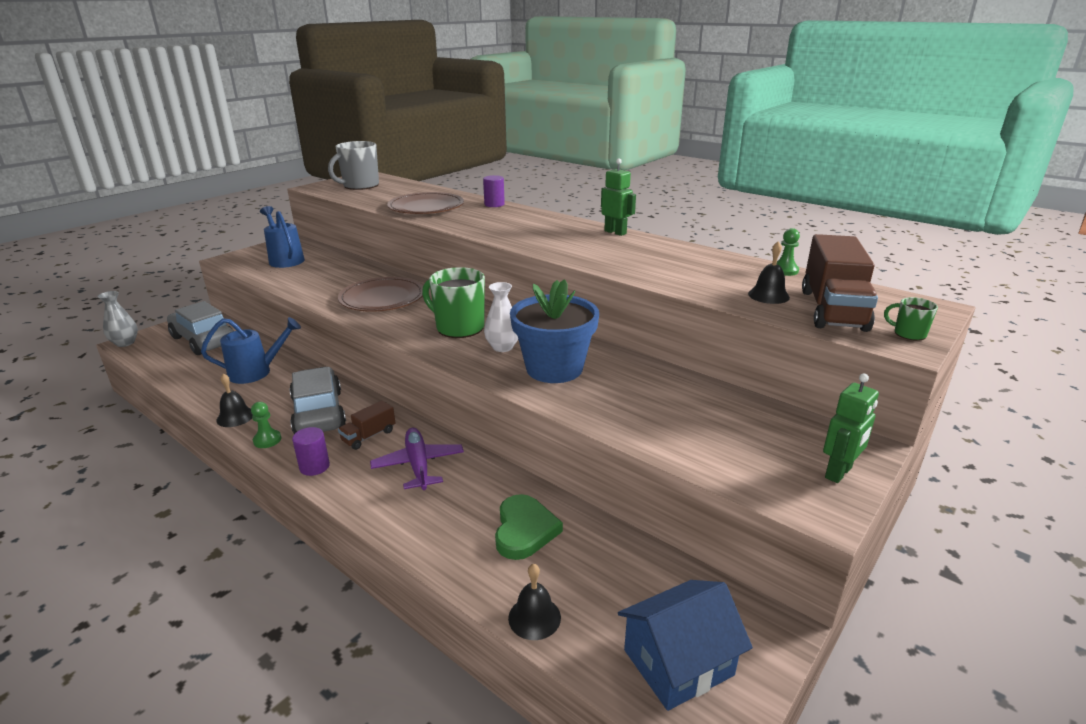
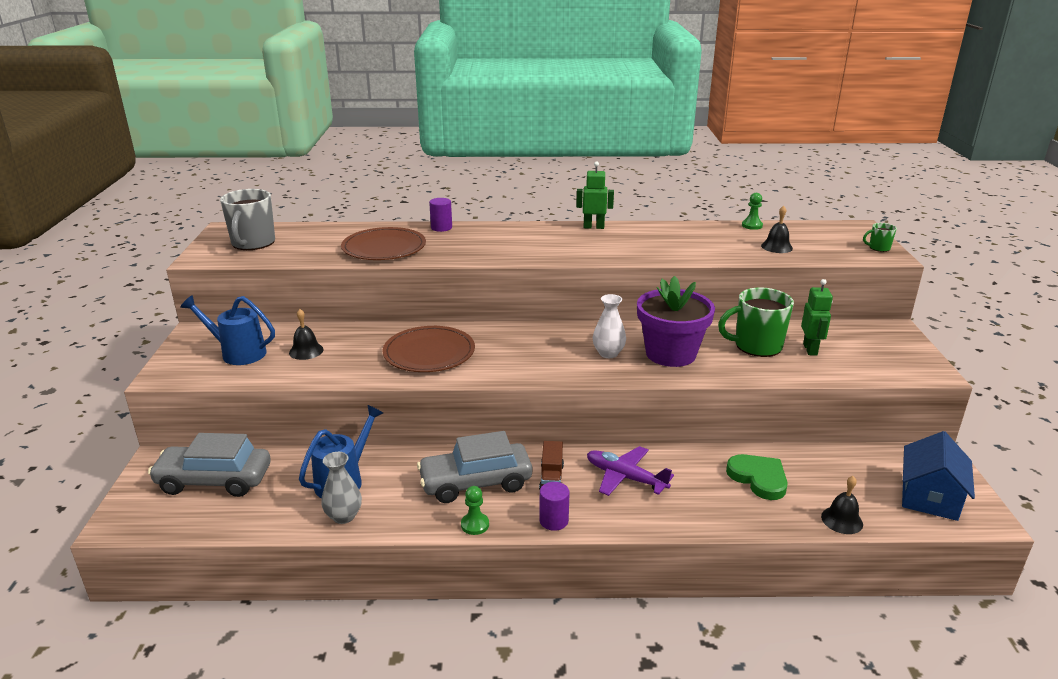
camera: 40 degrees left, 0 degrees up
grey vase [97,291,138,347] -> grey vase moved to [321,452,362,524]
black bell [216,373,253,427] -> black bell moved to [289,309,324,360]
grey car [289,367,346,434] -> grey car turned 45 degrees counterclockwise [417,431,532,503]
green mug [422,267,485,338] -> green mug moved to [718,288,794,357]
blue flower pot [510,279,599,383] -> purple flower pot [637,276,715,367]
brown truck [802,234,878,332] -> none
green robot [823,373,879,483] -> green robot moved to [801,279,833,356]

